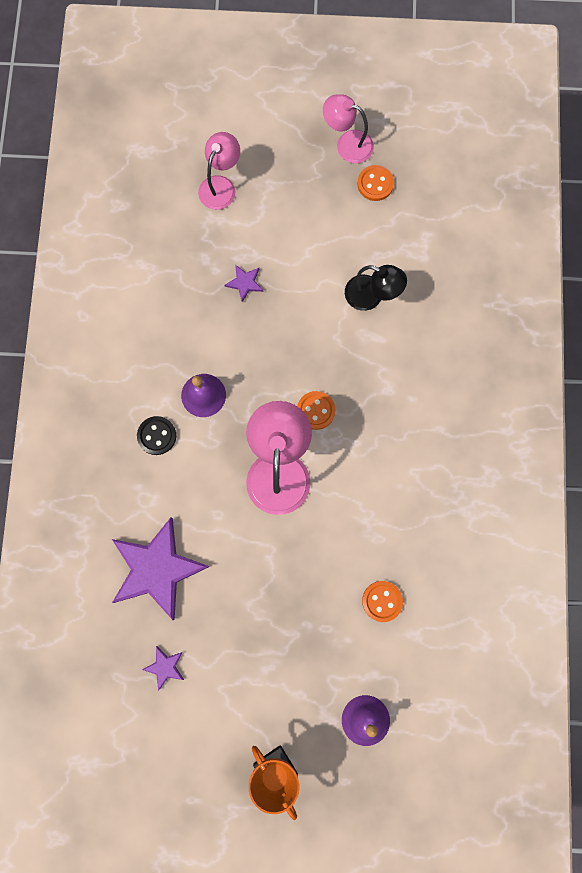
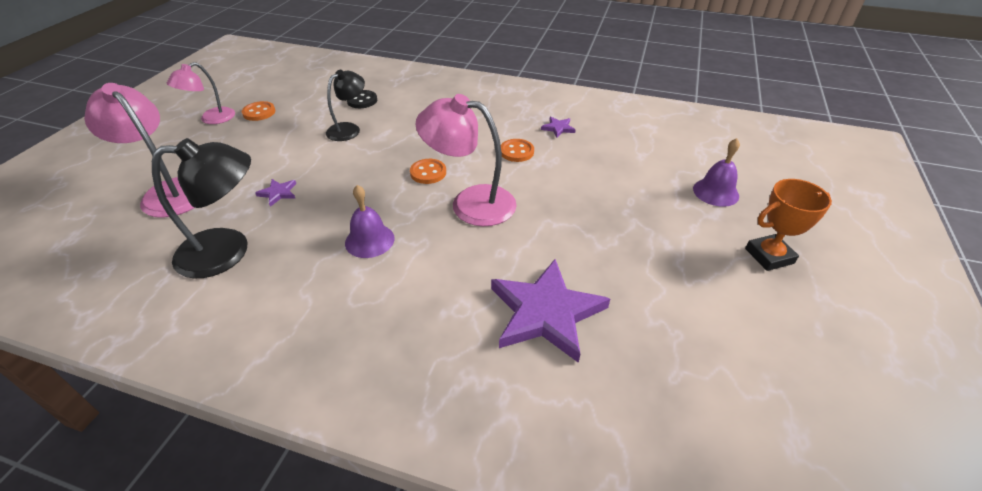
camera: 75 degrees left, 35 degrees down
black button [137,416,176,455] -> black button moved to [347,90,377,108]
purple star [142,646,184,691] -> purple star moved to [541,117,576,138]
pink lamp [198,132,240,210] -> pink lamp [84,83,195,218], size x1.60
orange button [362,581,403,622] -> orange button moved to [501,139,534,162]
none -> black lamp [152,138,251,278]

